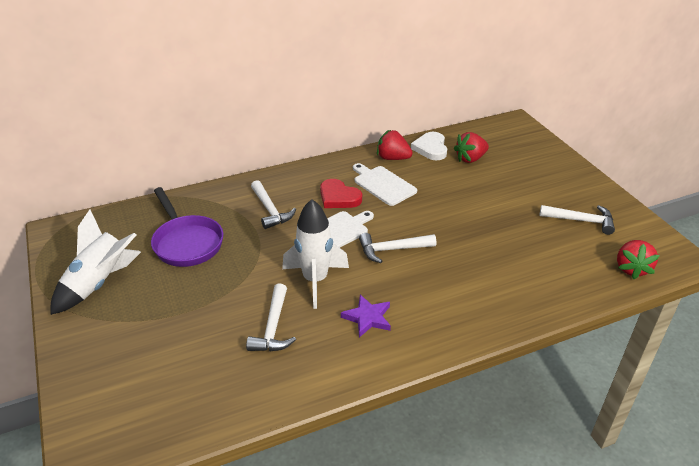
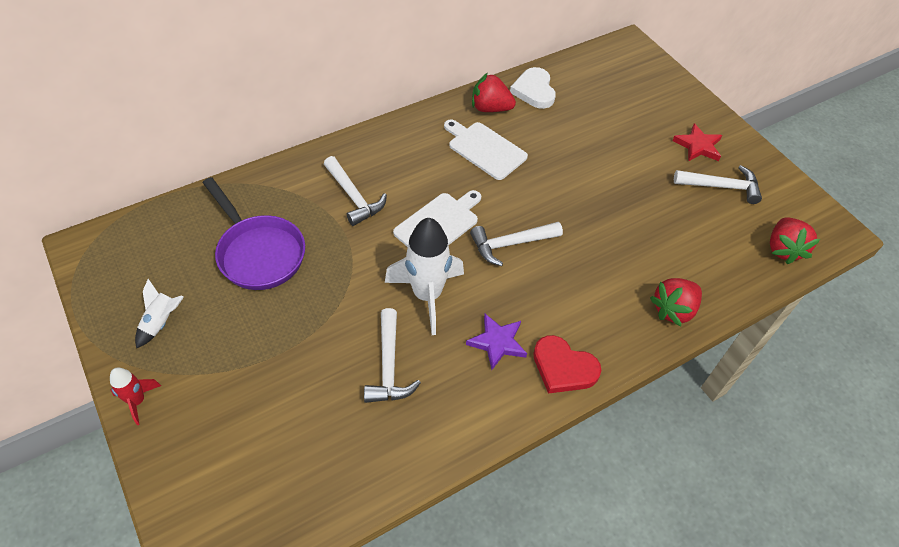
camera: 10 degrees left, 15 degrees up
white rocket [50,210,141,315] -> white rocket [135,279,184,348], size x0.51
red heart [320,179,362,208] -> red heart moved to [533,335,601,394]
red strawberry [454,132,489,163] -> red strawberry moved to [650,278,702,327]
none -> red rocket [110,367,161,425]
none -> red star [672,123,722,162]

